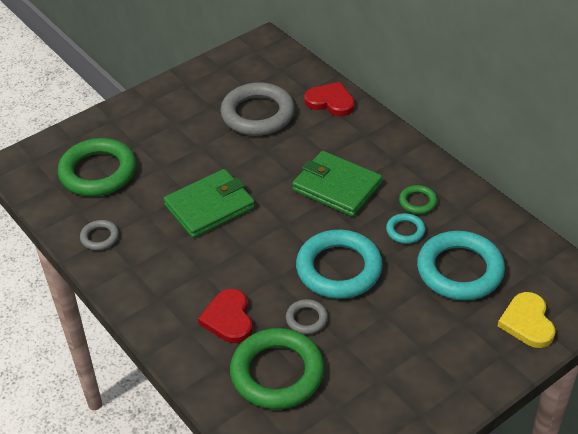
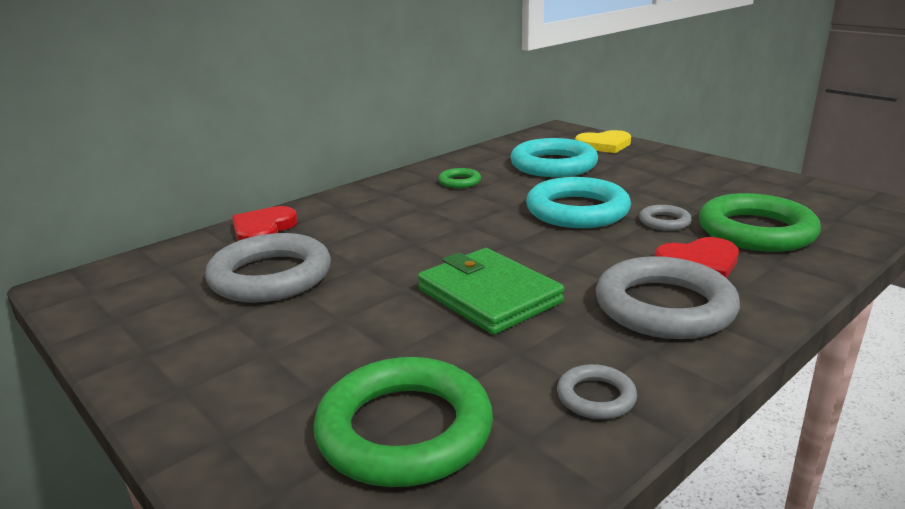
camera: 95 degrees left, 20 degrees down
green wallet [292,151,382,217] -> none
turquoise ring [386,213,425,244] -> none
none -> grey ring [596,256,740,339]

